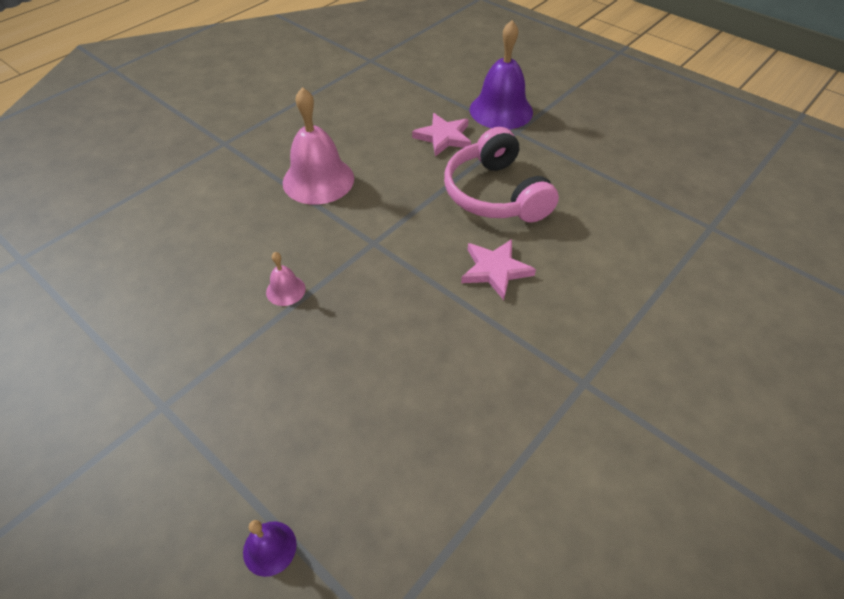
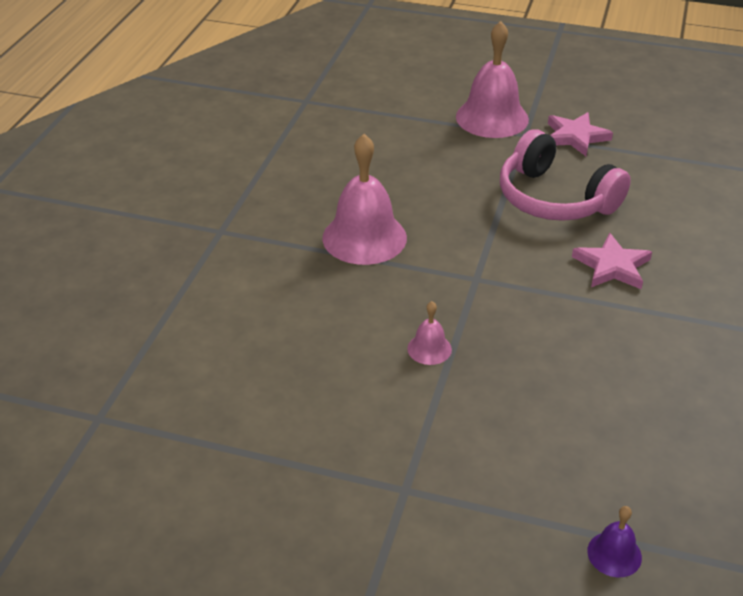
camera: 25 degrees left, 10 degrees down
pink star [412,113,471,156] -> pink star moved to [548,112,613,156]
purple bell [469,20,533,130] -> pink bell [456,21,529,138]

